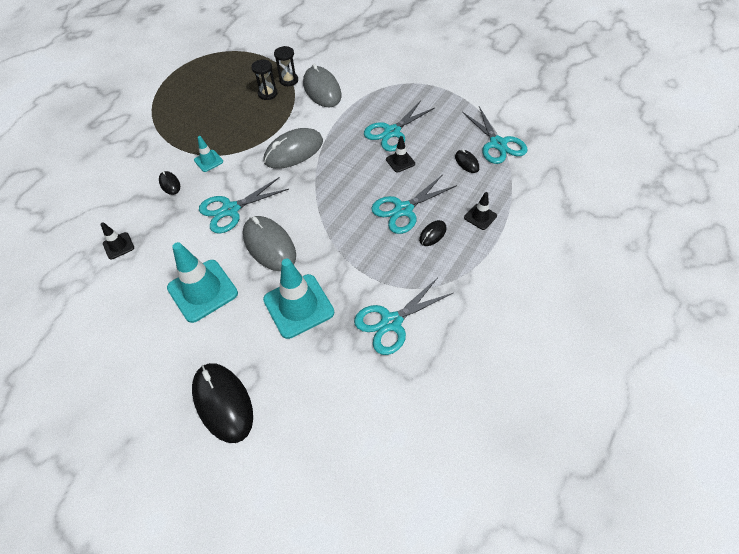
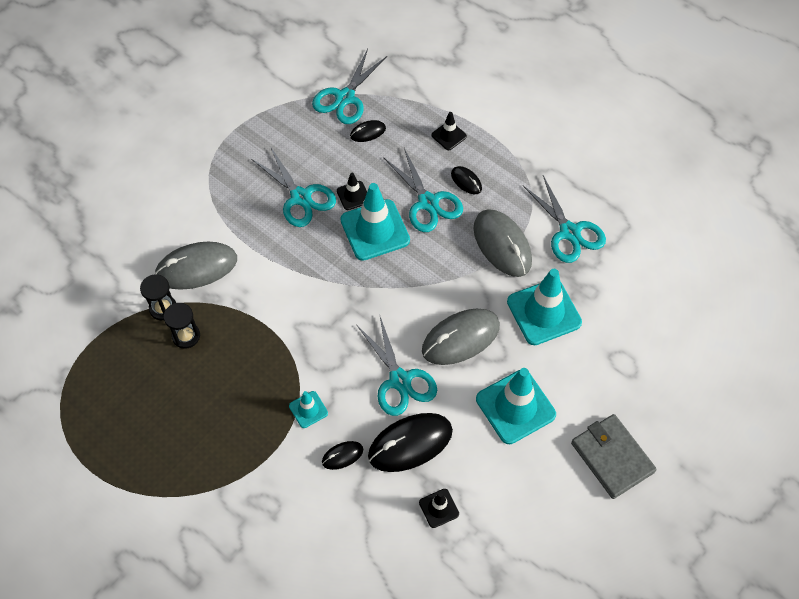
camera: 85 degrees left, 5 degrees up
black mouse [192,363,253,443] -> black mouse moved to [368,413,453,472]
grey mouse [264,128,323,169] -> grey mouse moved to [473,209,532,277]
turquoise scissors [462,106,527,164] -> turquoise scissors turned 135 degrees clockwise [312,49,387,124]
none -> turquoise traffic cone [340,183,410,261]
none -> grey wallet [571,414,657,499]

